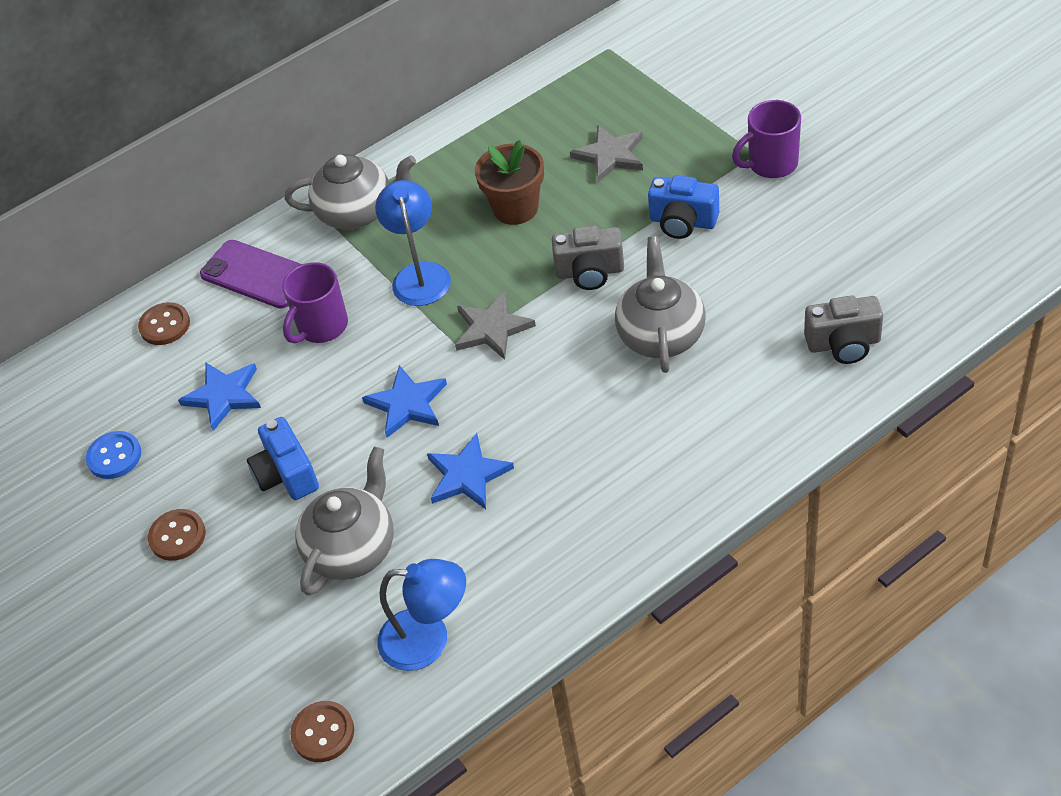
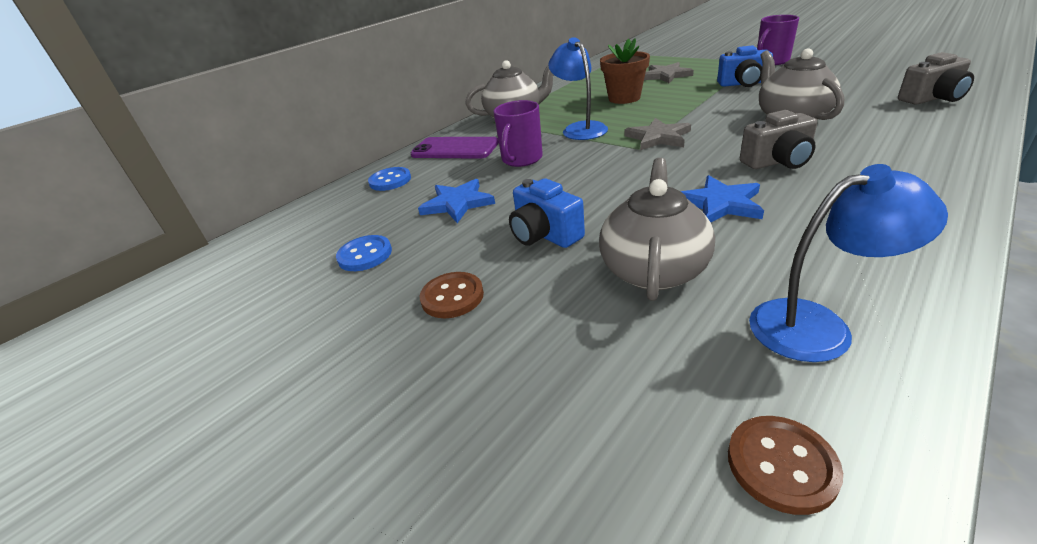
camera: 15 degrees left, 15 degrees down
brown button [138,302,190,345] -> blue button [368,167,411,191]
blue star [362,365,447,438] -> none
grey camera [552,226,624,290] -> grey camera moved to [740,110,817,169]

